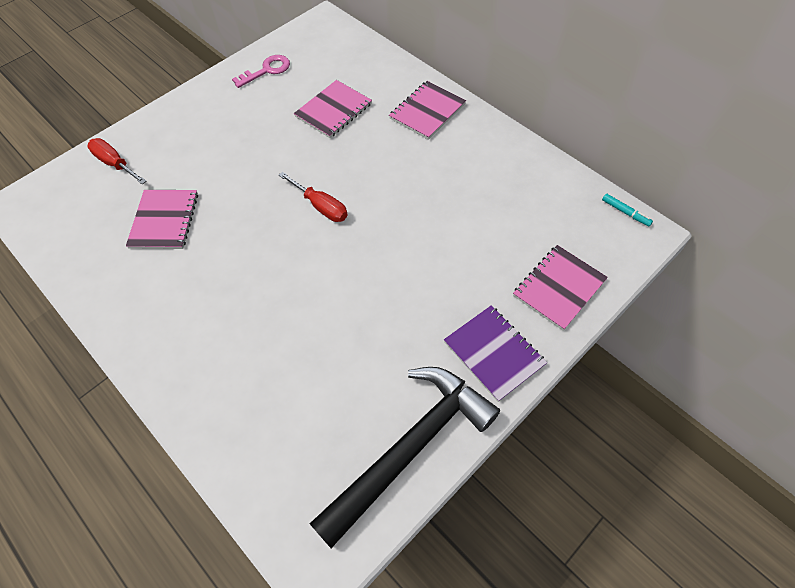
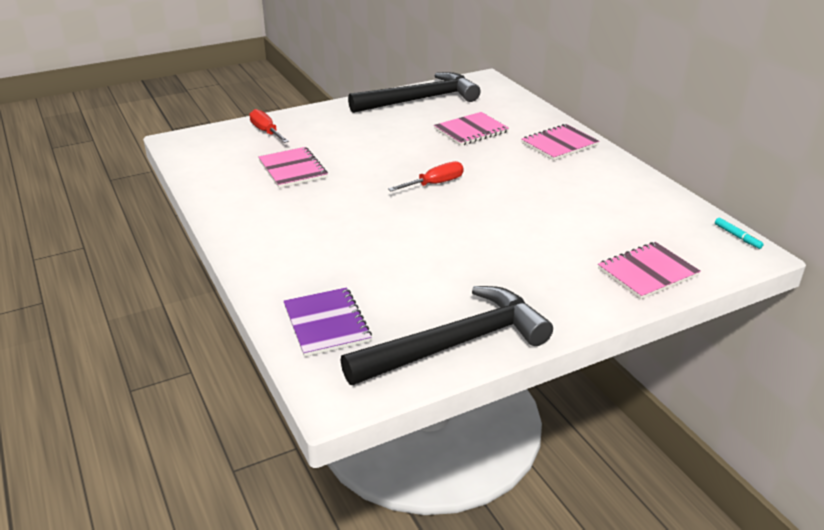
camera: 15 degrees right, 25 degrees down
pink notebook [126,190,198,249] -> pink notebook turned 45 degrees counterclockwise [258,147,328,188]
pink key [232,55,290,88] -> black hammer [348,72,480,113]
red screwdriver [279,172,348,222] -> red screwdriver turned 90 degrees counterclockwise [388,161,464,191]
purple notebook [444,306,547,402] -> purple notebook moved to [284,287,372,357]

